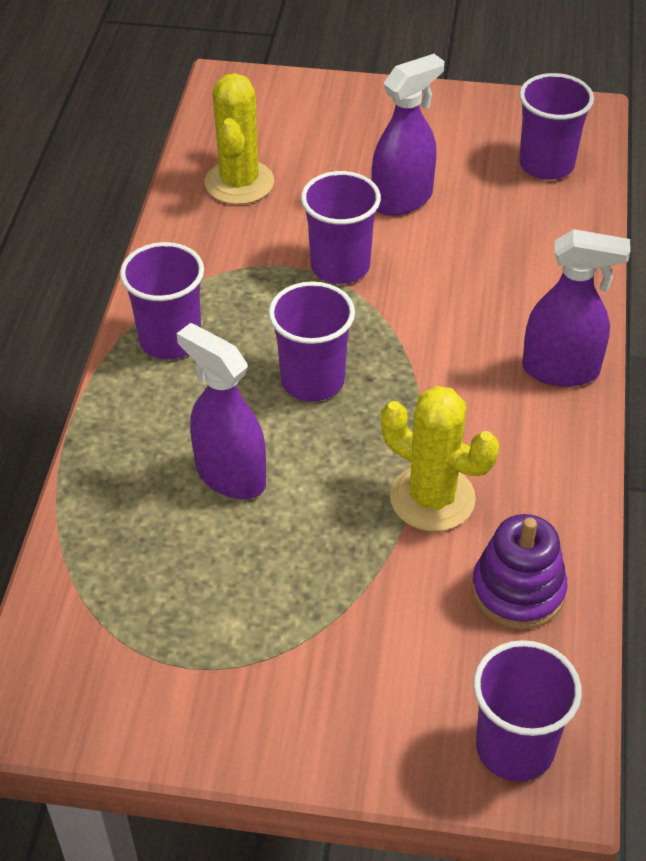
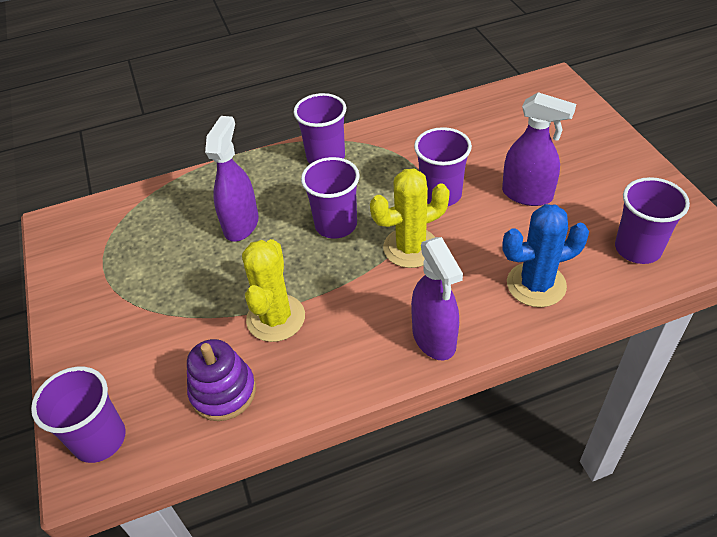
camera: 65 degrees right, 0 degrees up
yellow cactus [205,73,274,205] -> yellow cactus moved to [370,168,450,268]
none -> blue cactus [502,204,589,307]

